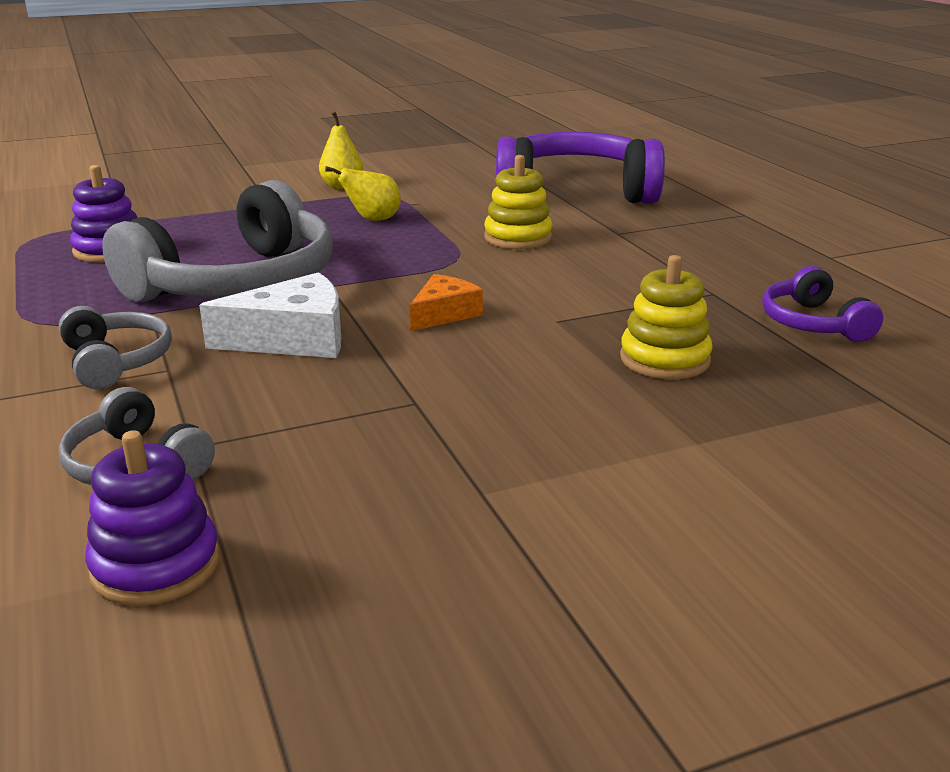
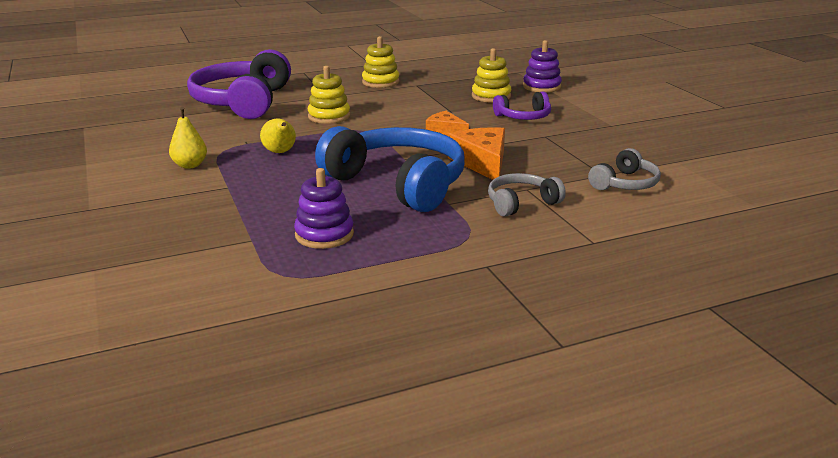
camera: 90 degrees left, 0 degrees up
purple stacking toy [85,430,220,606] -> purple stacking toy moved to [523,40,562,93]
grey headphones [102,180,333,302] -> blue headphones [315,126,465,212]
white cheese [199,272,341,358] -> orange cheese [448,127,505,180]
purple headphones [762,266,883,342] -> purple headphones moved to [493,91,551,120]
none -> yellow stacking toy [362,36,399,88]

